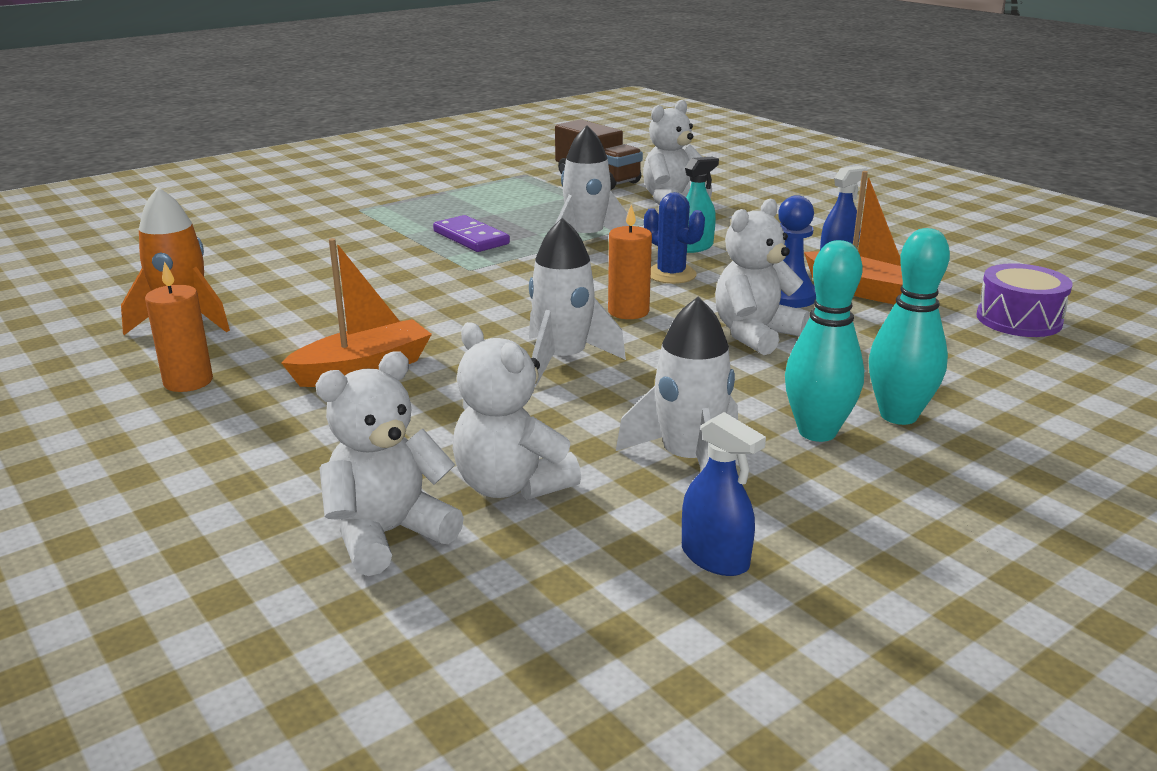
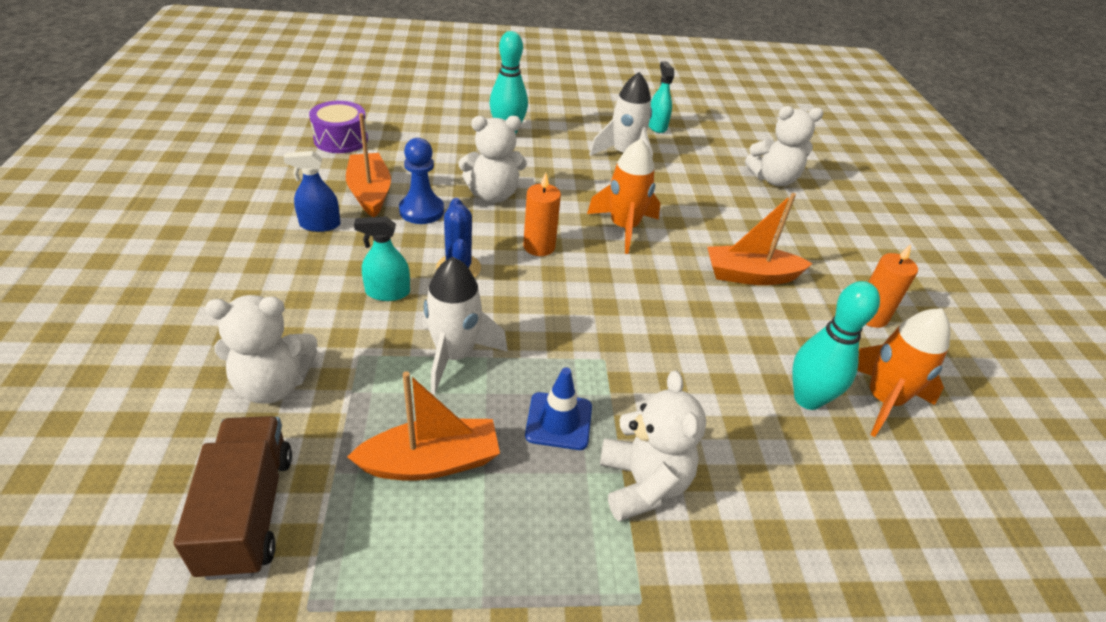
camera: 150 degrees left, 15 degrees up
purple domino [433,215,510,252] -> blue traffic cone [525,367,592,450]
white teddy bear [453,322,581,500] -> white teddy bear moved to [600,371,706,521]
white rocket [529,218,626,387] -> orange rocket [587,139,660,254]
blue spray bottle [682,412,766,576] -> turquoise spray bottle [649,61,674,133]
turquoise bowling pin [785,240,864,442] -> turquoise bowling pin moved to [792,281,880,410]
none -> orange boat [347,371,500,481]

